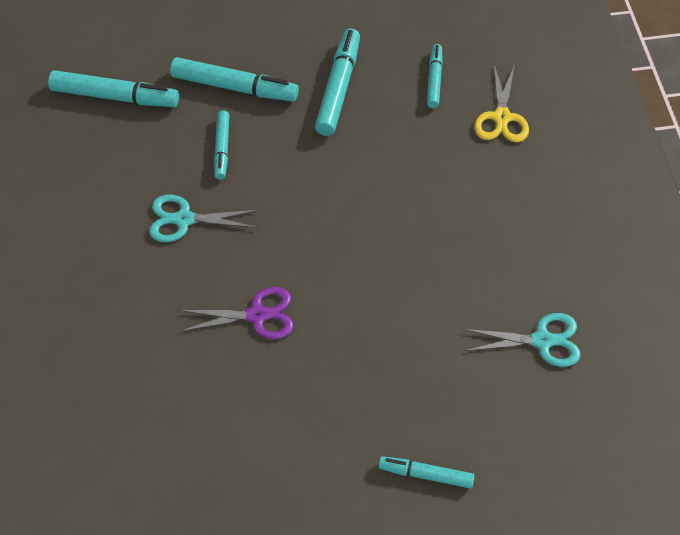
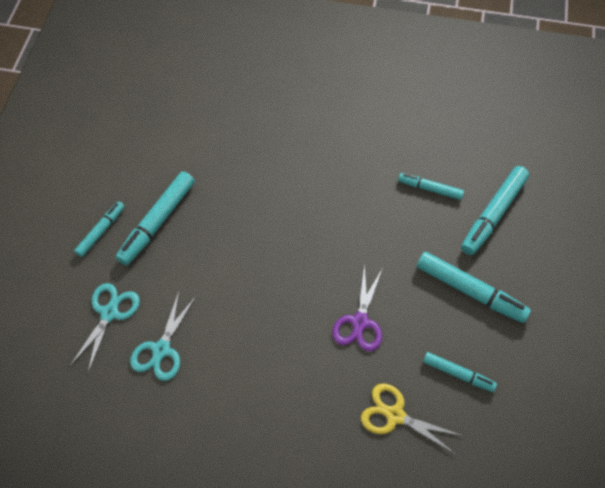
camera: 110 degrees right, 5 degrees up
turquoise marker [48,70,179,107] -> turquoise marker moved to [115,171,195,265]
turquoise scissors [149,195,259,242] -> turquoise scissors moved to [70,283,140,372]
purple scissors [179,287,294,339] -> purple scissors moved to [332,264,383,352]

